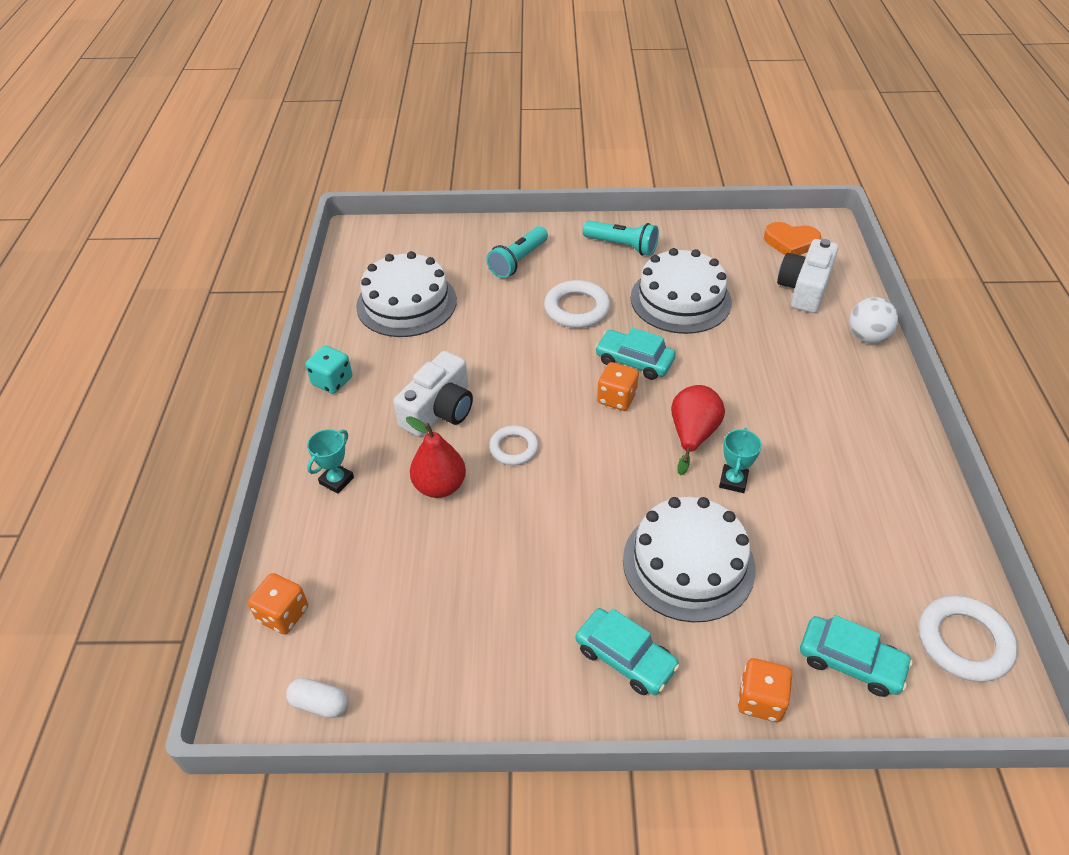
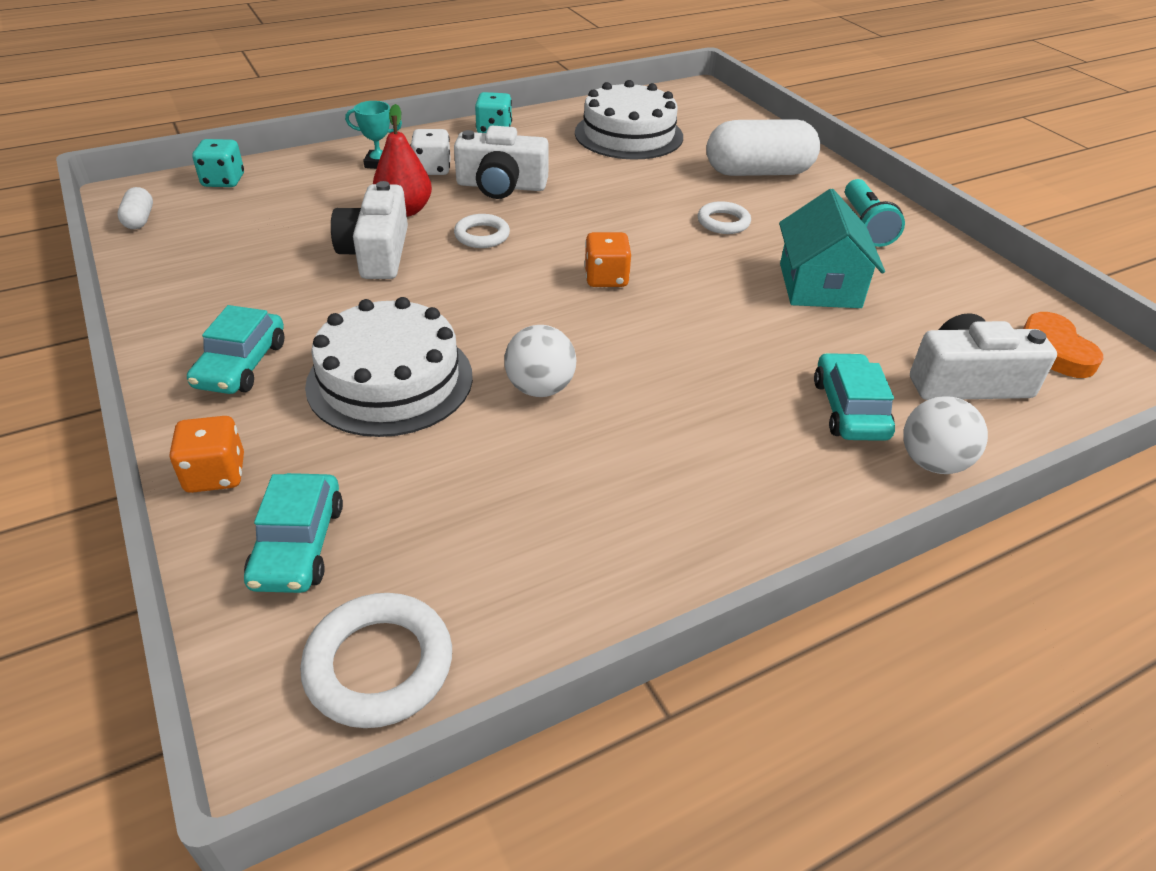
camera: 60 degrees right, 5 degrees down
orange dice [248,573,308,634] -> turquoise dice [192,139,244,187]
turquoise flashlight [486,226,548,278] -> white capsule [706,119,820,176]
white ring [544,280,610,328] -> white ring [698,201,751,234], size x0.64
turquoise car [595,328,676,380] -> turquoise car moved to [814,353,895,441]
white cake [631,248,732,334] -> turquoise house [779,189,885,308]
red pear [671,385,725,475] -> none
turquoise trophy [719,428,762,493] -> white ball [505,325,576,397]
none -> white camera [331,181,408,279]
none -> white dice [410,129,451,175]

